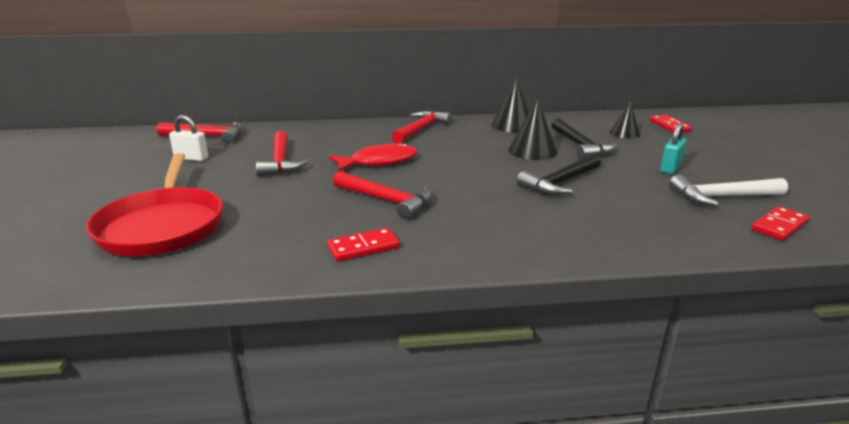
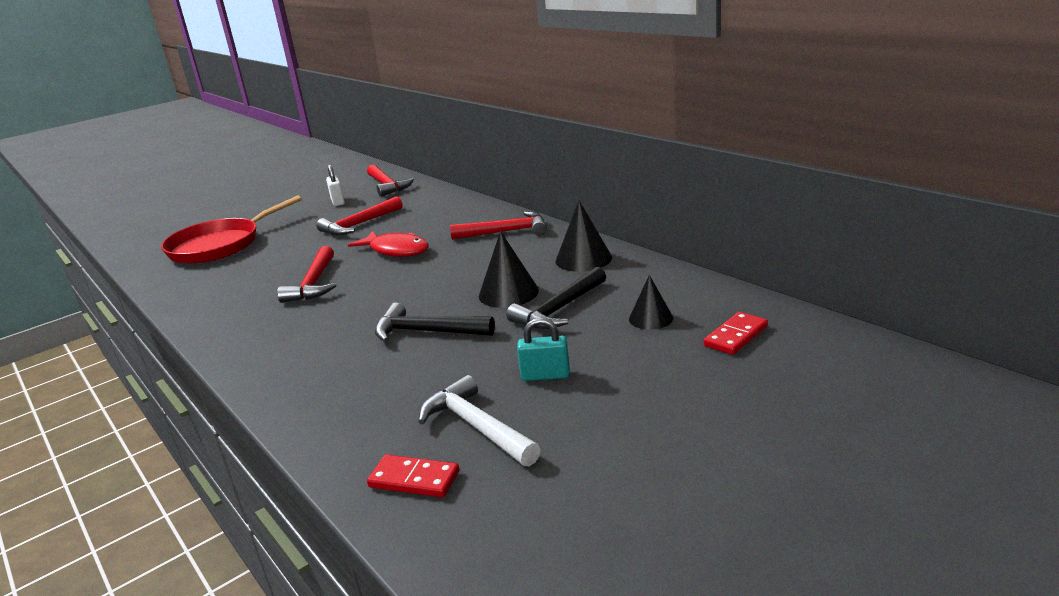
camera: 60 degrees right, 0 degrees up
red domino [327,228,400,262] -> none

